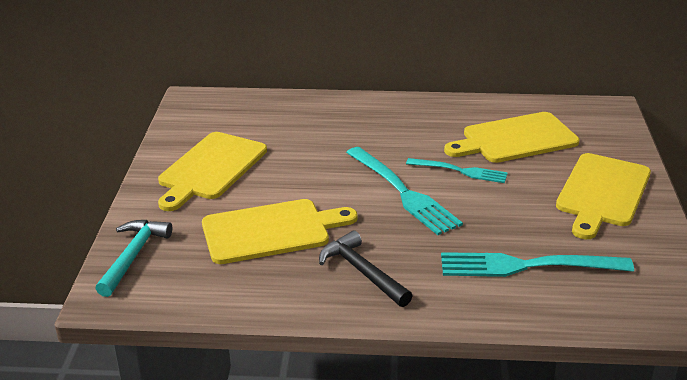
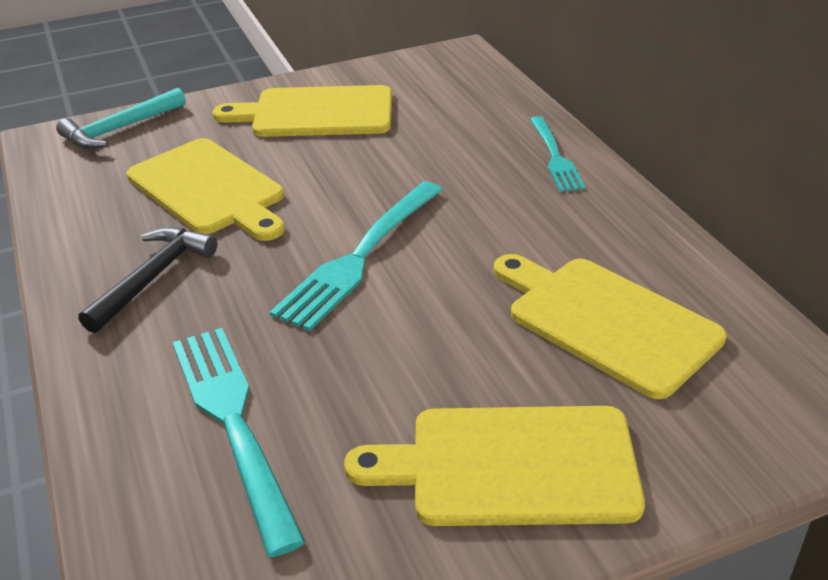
camera: 65 degrees right, 5 degrees up
turquoise hammer [95,220,172,297] -> turquoise hammer turned 150 degrees clockwise [56,88,186,149]
turquoise fork [406,158,508,183] -> turquoise fork moved to [530,116,586,192]

